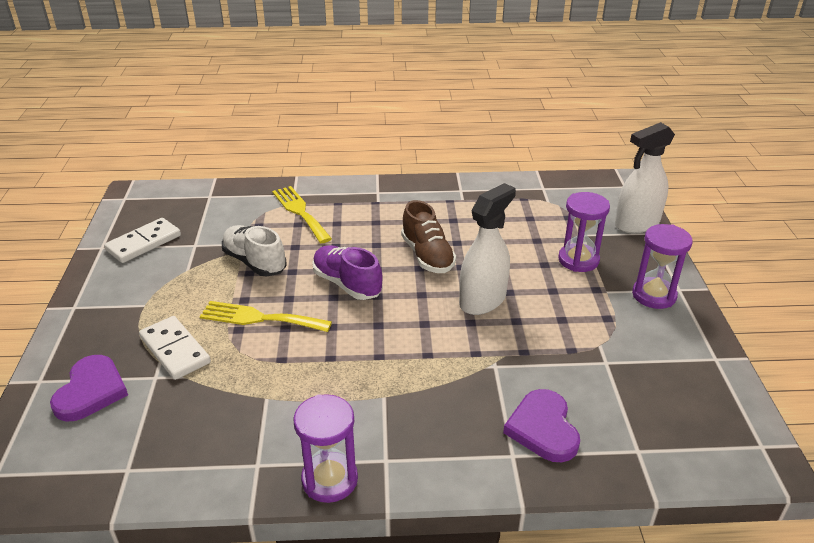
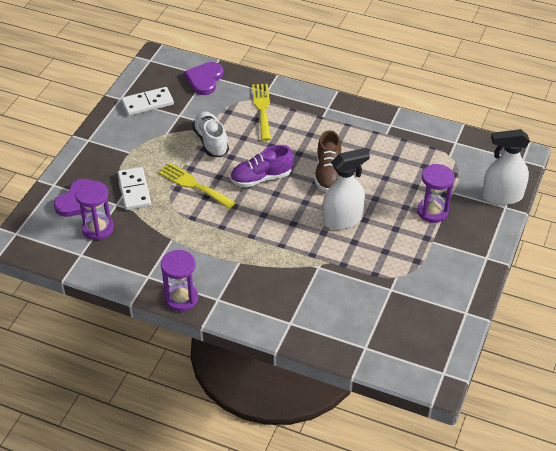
camera: 25 degrees right, 10 degrees up
purple shoe [312,245,383,300] -> purple shoe turned 90 degrees counterclockwise [230,145,294,187]
purple heart [503,389,580,462] -> purple heart moved to [184,62,223,95]
purple hourglass [632,224,693,309] -> purple hourglass moved to [75,181,114,240]

